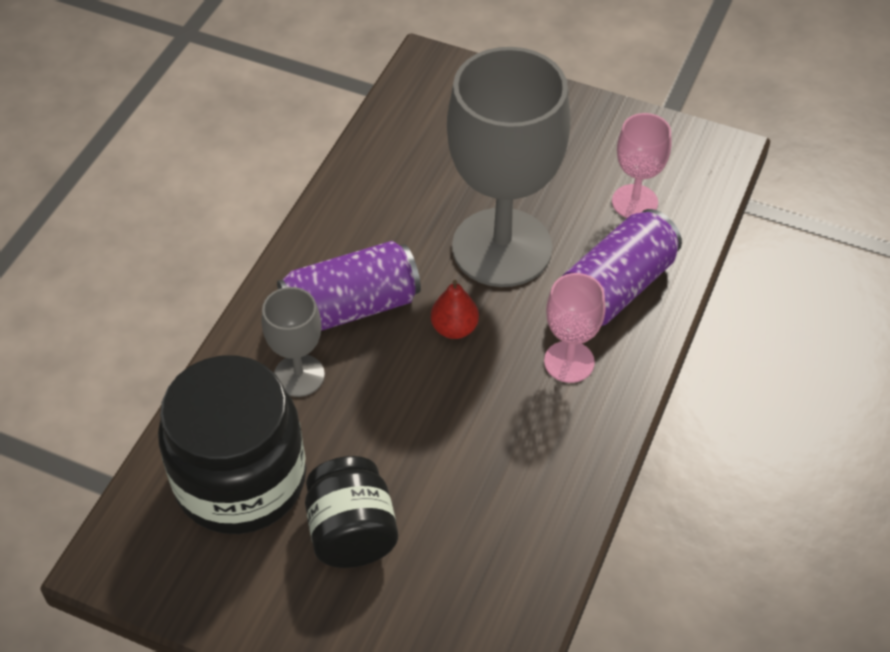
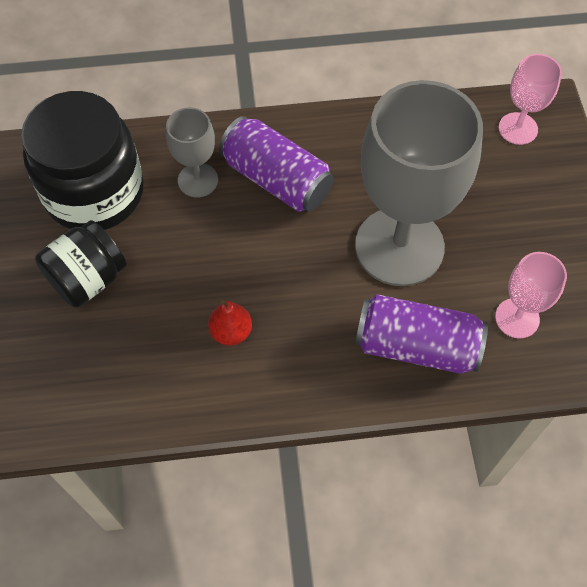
camera: 60 degrees right, 10 degrees up
red pear [431,280,479,339] -> red pear moved to [208,300,252,346]
pink goblet [544,273,606,383] -> pink goblet moved to [499,54,562,145]

